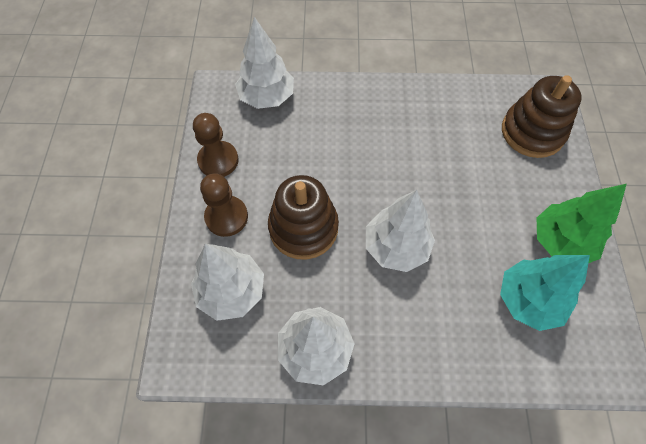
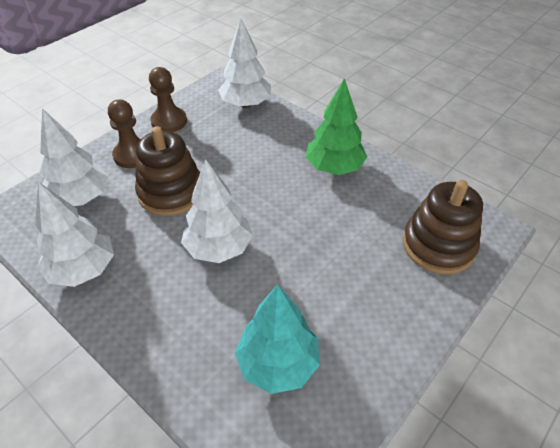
camera: 40 degrees right, 15 degrees down
green tree [537,184,626,263] -> green tree moved to [306,78,367,175]

